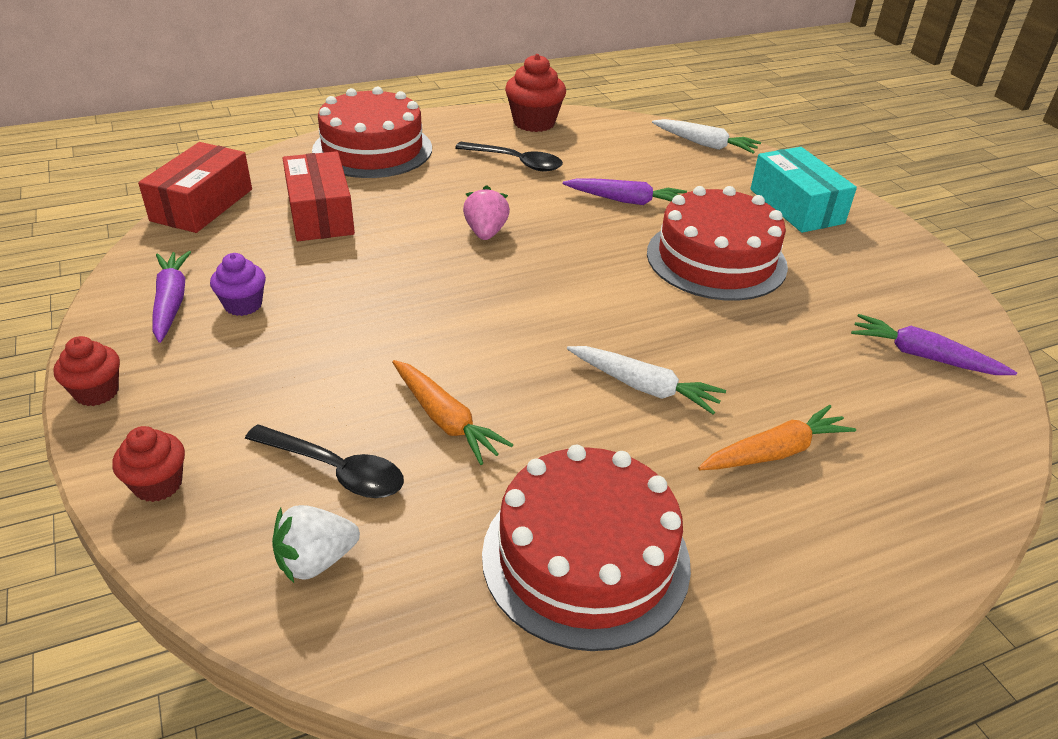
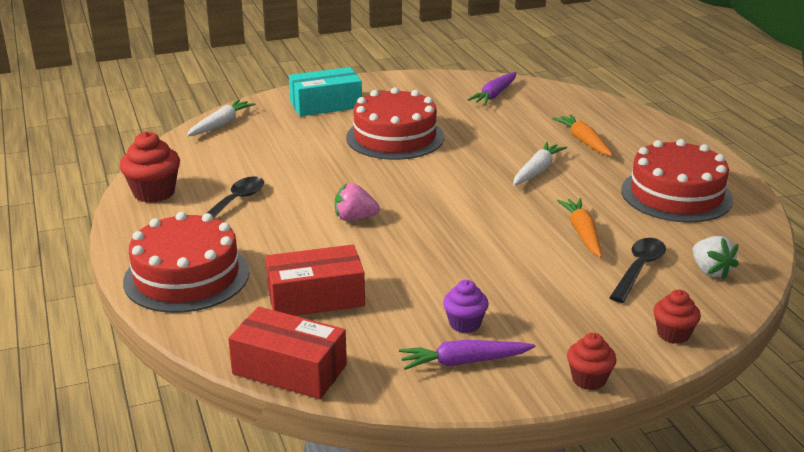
camera: 85 degrees left, 10 degrees down
orange carrot [392,360,513,465] -> orange carrot turned 60 degrees counterclockwise [557,198,602,258]
purple carrot [563,178,687,205] -> none

